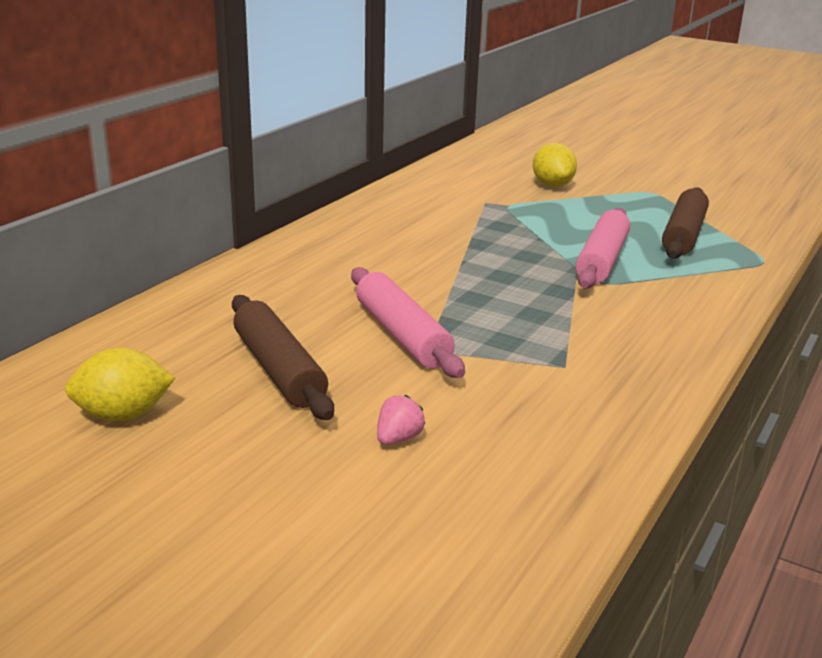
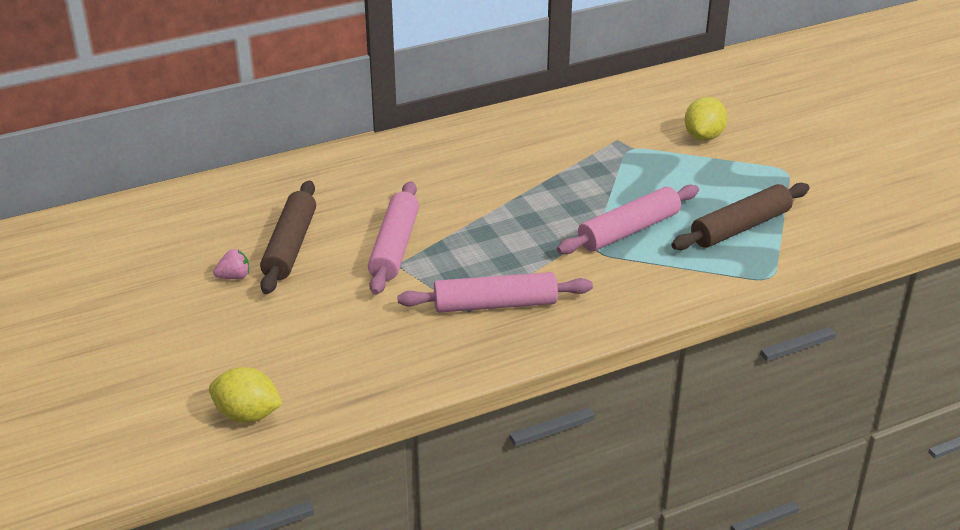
camera: 35 degrees right, 10 degrees up
yellow lemon [65,348,175,421] -> yellow lemon moved to [209,367,283,423]
pink strawberry [377,395,425,445] -> pink strawberry moved to [213,249,249,279]
none -> pink rolling pin [397,272,593,313]

